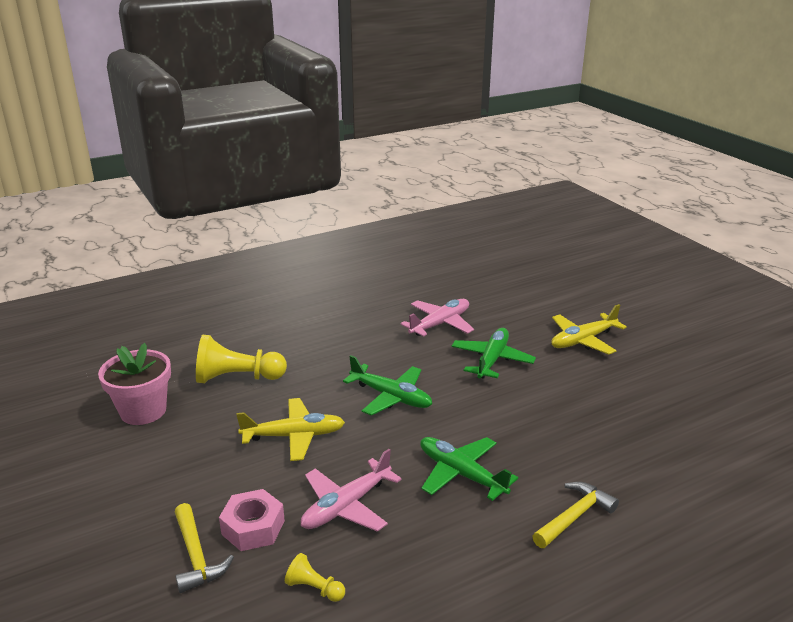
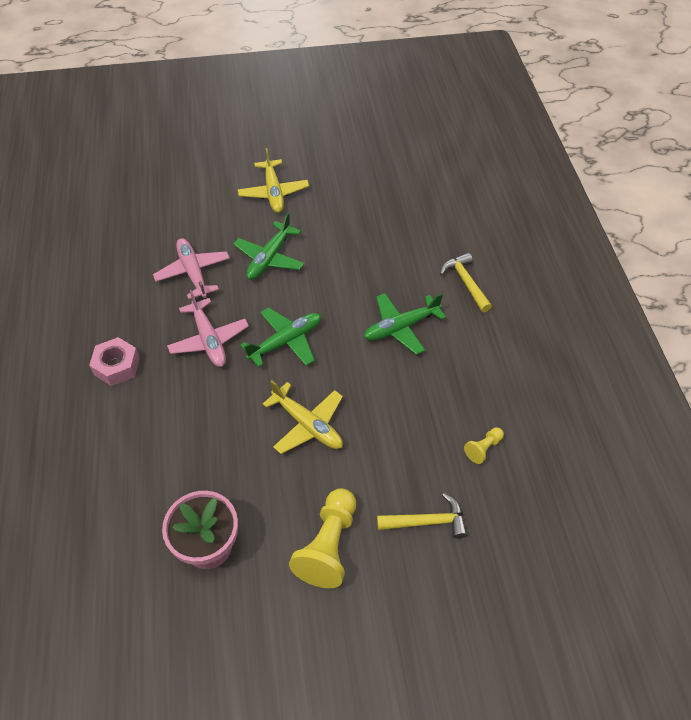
camera: 70 degrees left, 25 degrees up
yellow pawn [196,335,287,383] -> yellow pawn moved to [289,488,356,588]
pink nut [219,489,285,551] -> pink nut moved to [89,337,140,386]
yellow plane [236,398,345,461] -> yellow plane turned 120 degrees clockwise [263,380,343,454]
pink plane [301,449,402,532] -> pink plane moved to [167,290,249,367]
green plane [451,328,536,379] -> green plane turned 105 degrees counterclockwise [234,213,304,280]

